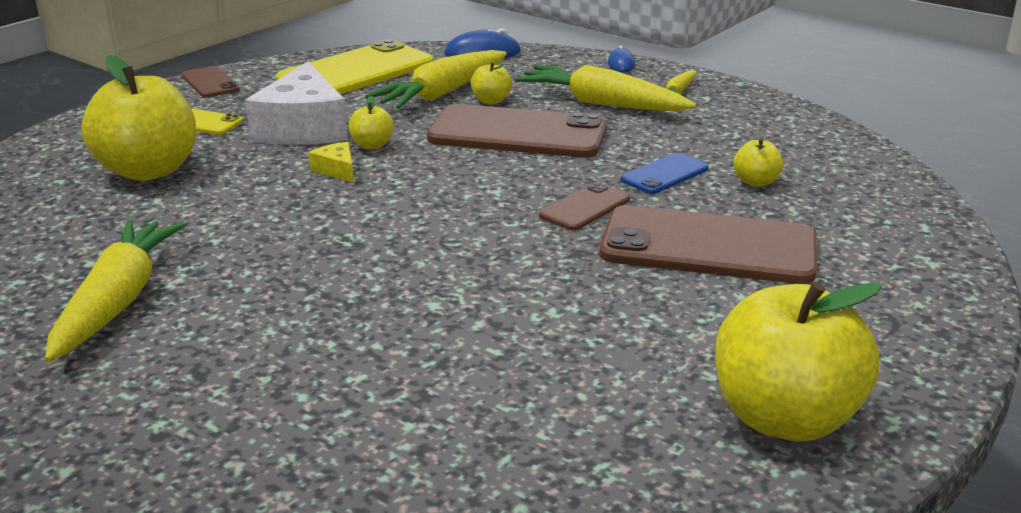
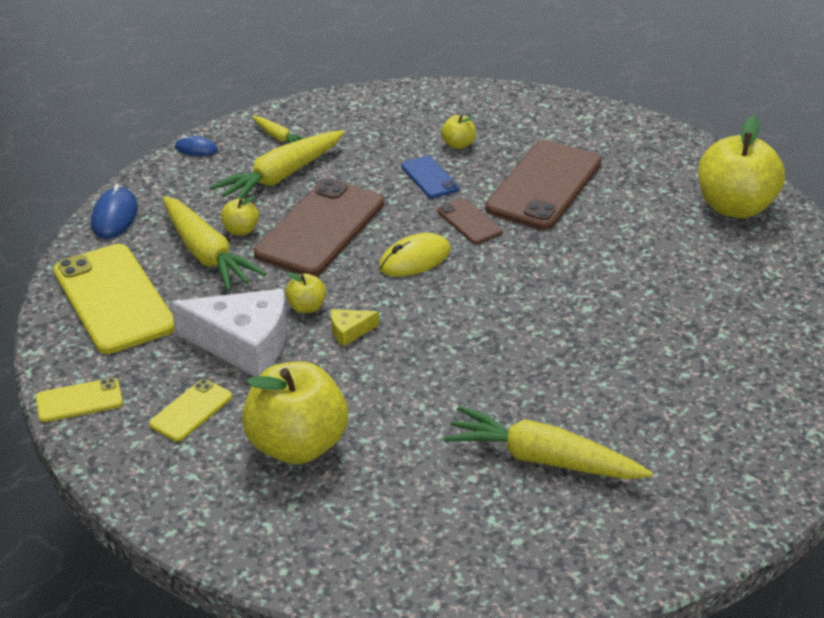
camera: 75 degrees left, 10 degrees up
brown phone [181,66,240,97] -> yellow phone [36,378,123,422]
none -> yellow mouse [379,233,450,277]

